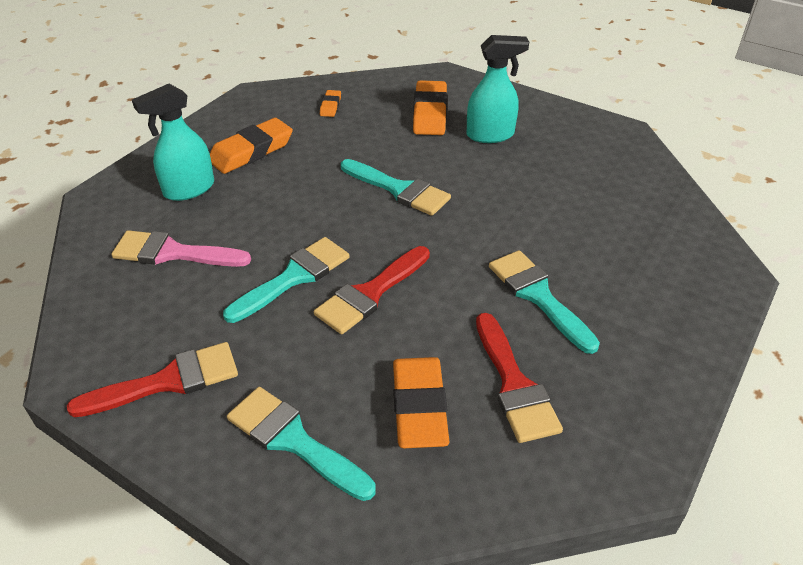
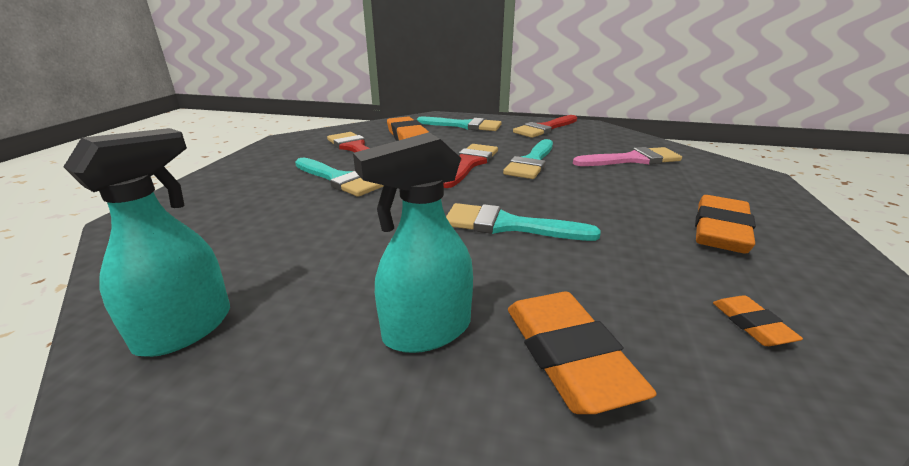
camera: 160 degrees right, 15 degrees down
turquoise spray bottle [132,84,214,201] -> turquoise spray bottle moved to [64,128,230,357]

